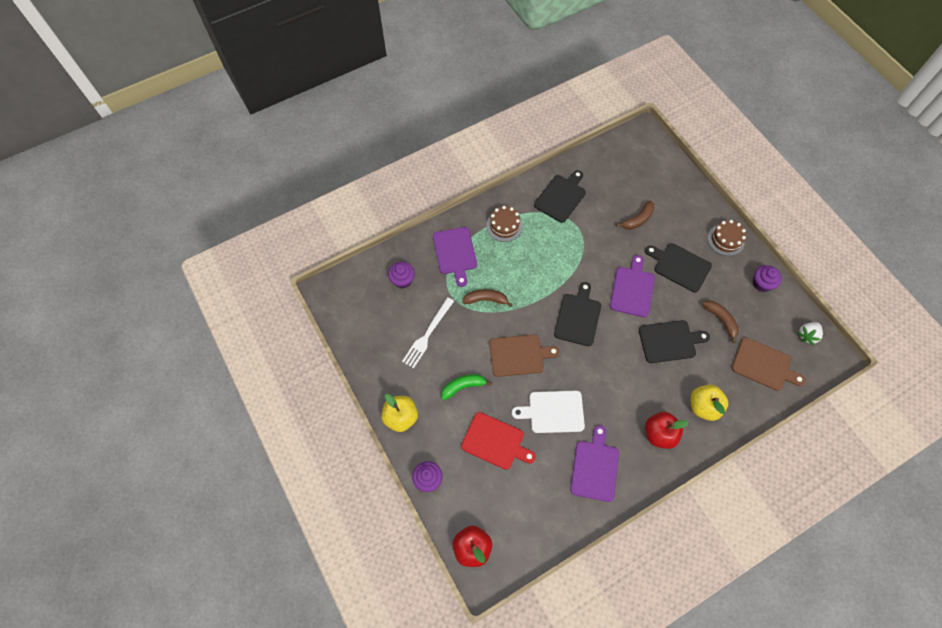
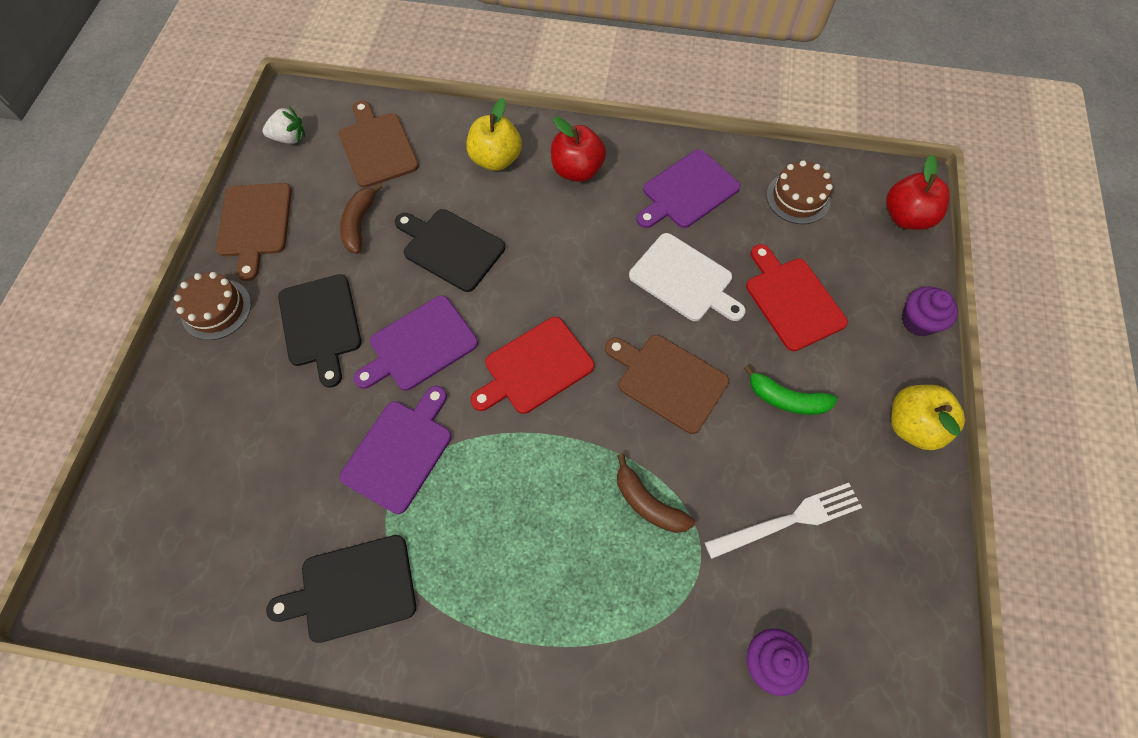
camera: 140 degrees left, 0 degrees up
purple cutting board [433,227,477,287] -> purple cutting board moved to [340,386,452,514]
brown cake [487,206,523,242] -> brown cake moved to [766,160,833,224]
black cutting board [554,282,601,346] -> red cutting board [471,317,594,414]
brown banana [616,200,654,230] -> none
purple cupcake [753,265,782,292] -> brown cutting board [216,183,292,281]

